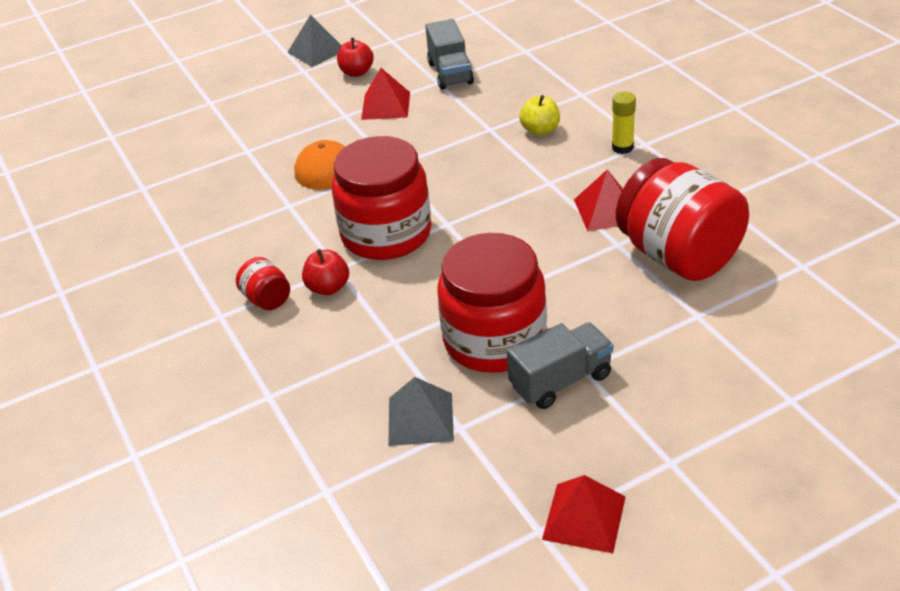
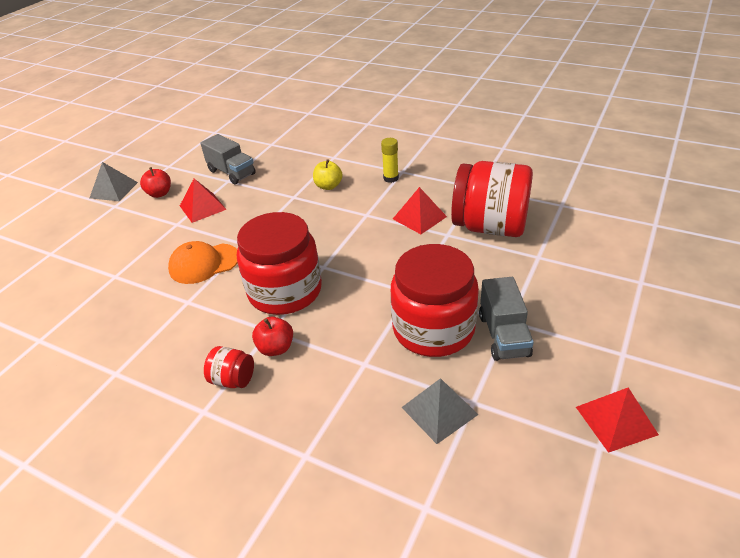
camera: 35 degrees left, 0 degrees up
grey truck [507,322,613,409] -> grey truck turned 150 degrees clockwise [479,277,534,361]

